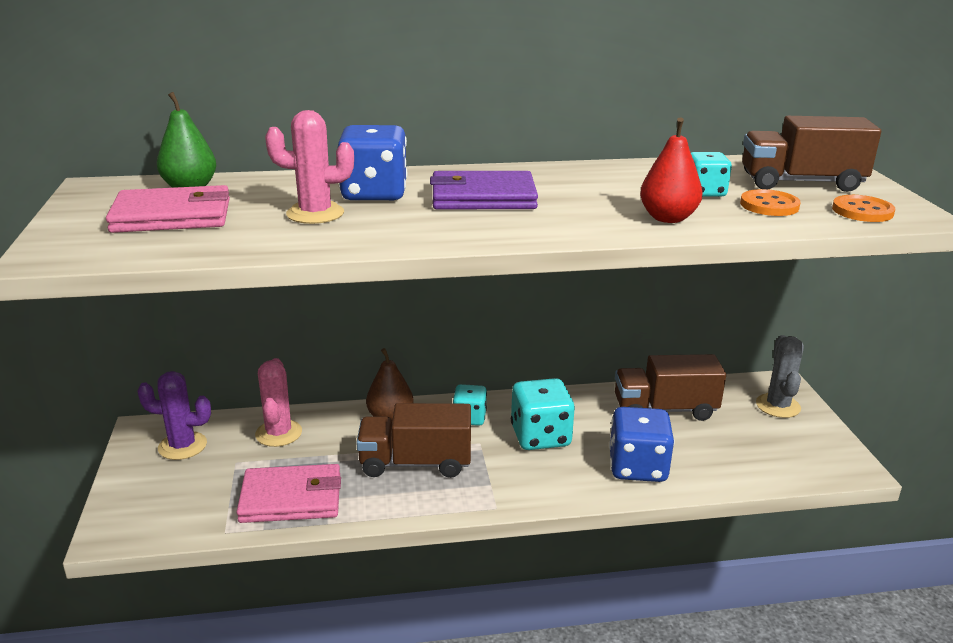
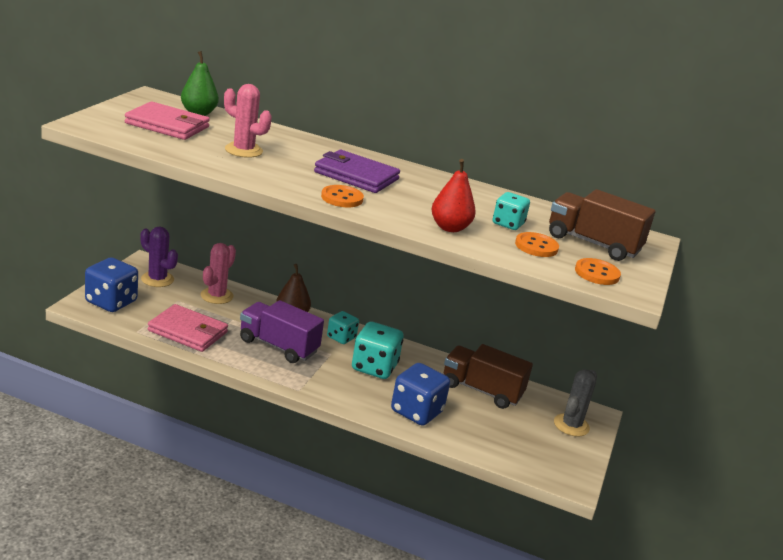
camera: 25 degrees right, 0 degrees up
blue dice [337,125,407,201] -> blue dice moved to [85,257,138,312]
brown truck [356,403,471,478] -> purple truck [240,300,324,363]
none -> orange button [321,185,364,207]

